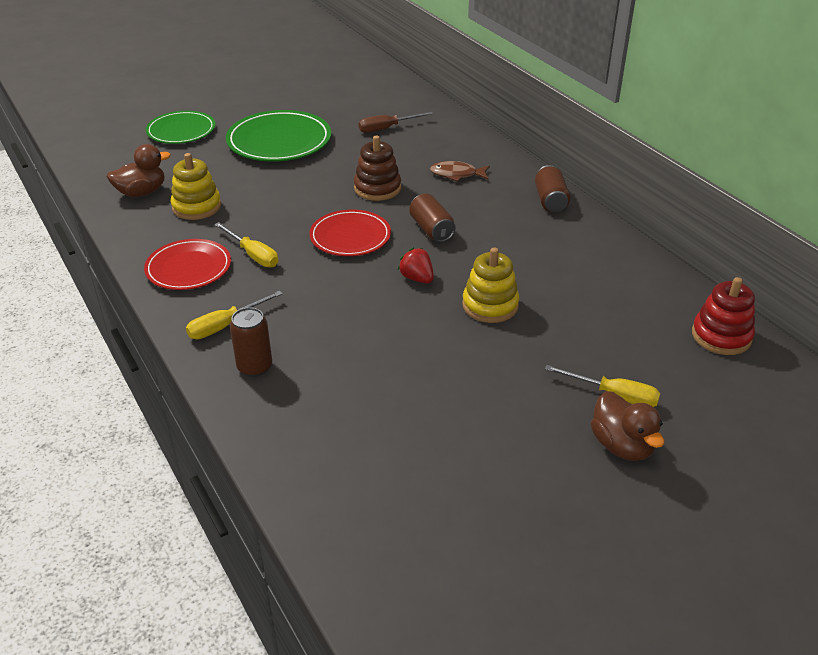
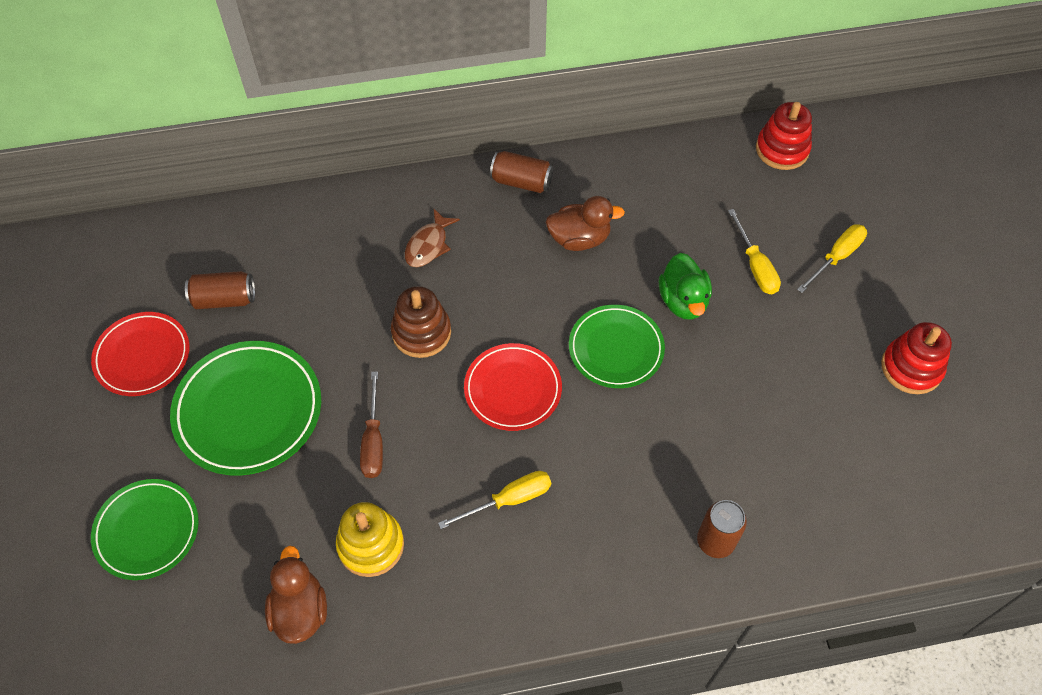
camera: 70 degrees left, 20 degrees up
red plate [144,239,231,290] -> red plate moved to [91,312,189,396]
yellow screwdriver [186,290,283,339] -> yellow screwdriver moved to [728,209,781,294]
brown screwdriver [358,112,433,133] -> brown screwdriver moved to [360,372,383,478]
red strawberry [398,248,434,283] -> green plate [569,305,665,388]
brown can [409,194,456,242] -> brown can moved to [185,271,255,309]
yellow stacking toy [462,248,519,323] -> green duck [659,253,712,320]
brown duck [591,391,664,461] -> brown duck moved to [545,196,625,251]
none -> red stacking toy [881,322,952,394]

